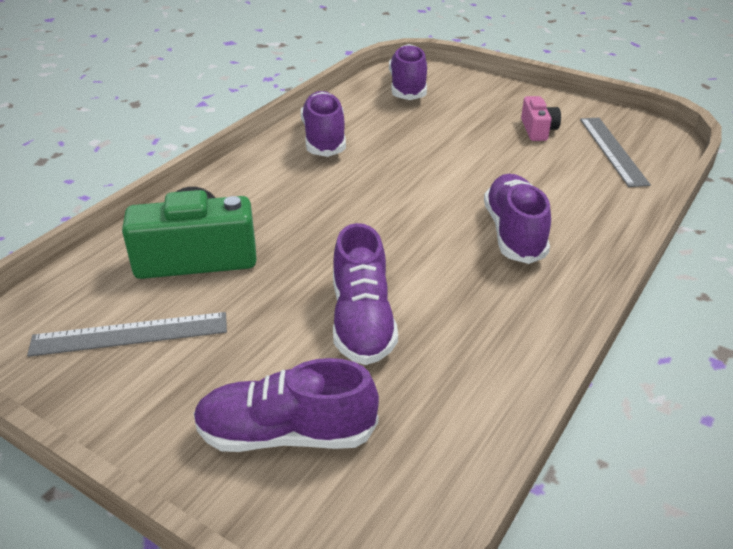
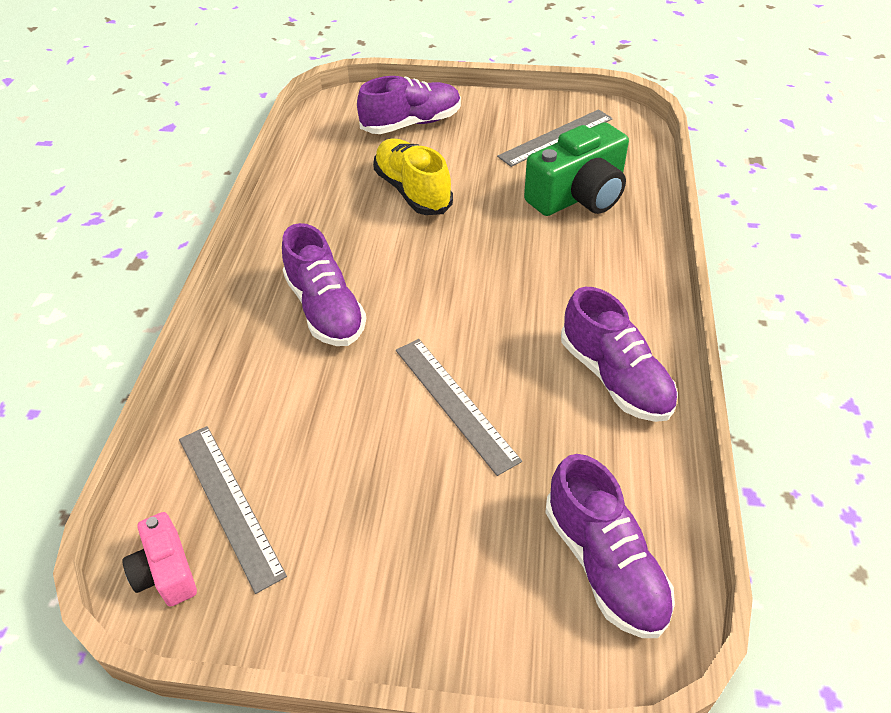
camera: 155 degrees right, 10 degrees up
purple shoe [333,223,398,365] -> yellow shoe [373,138,453,215]
pink camera [521,96,561,141] -> pink camera moved to [122,512,197,607]
none -> grey ruler [396,339,522,476]

